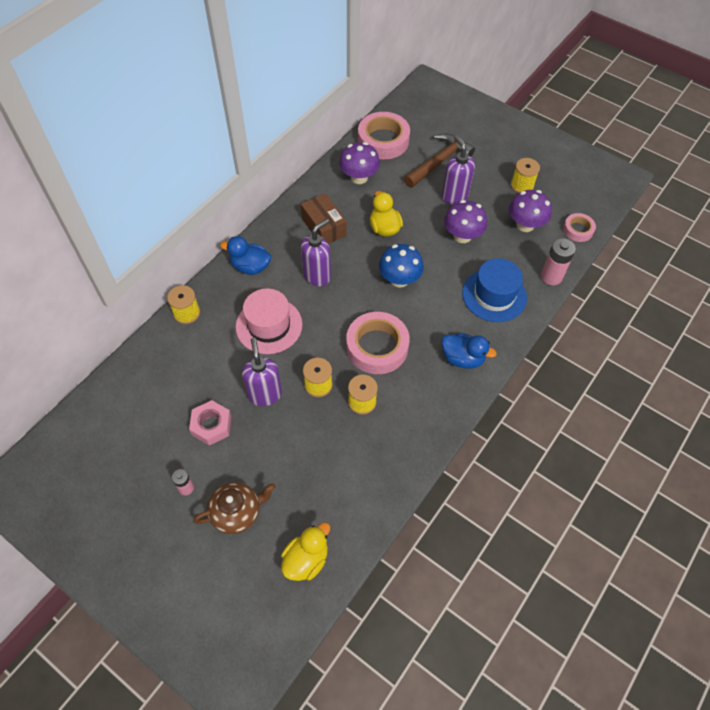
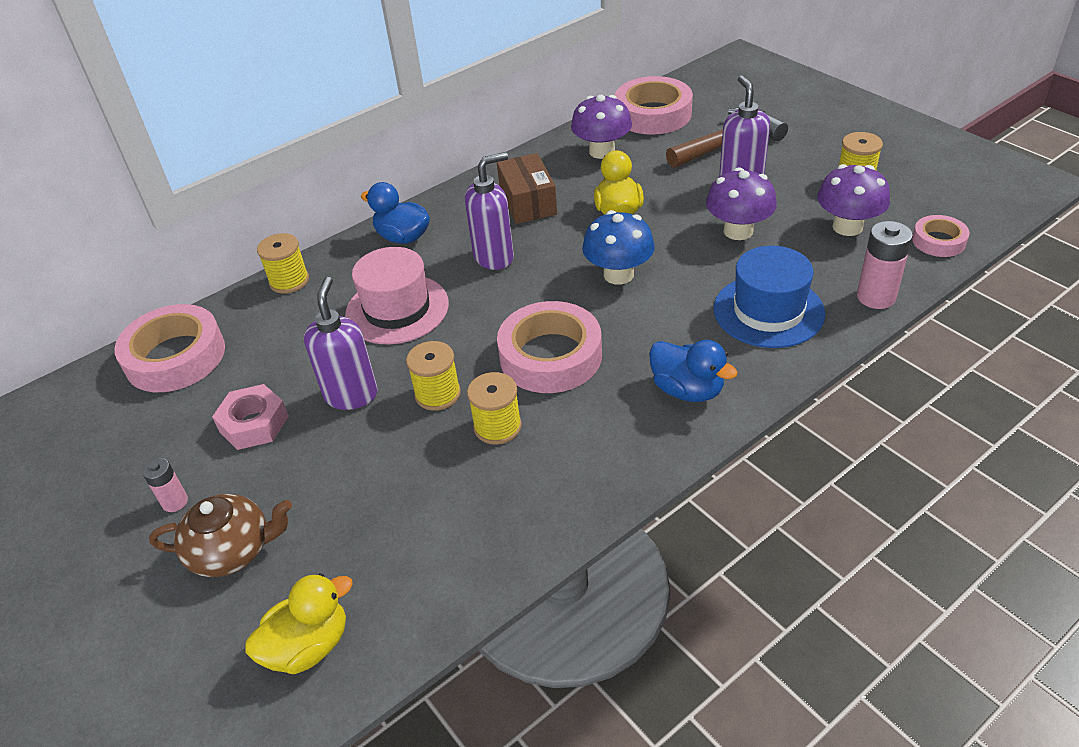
camera: 20 degrees right, 15 degrees down
none -> pink tape [115,304,225,392]

